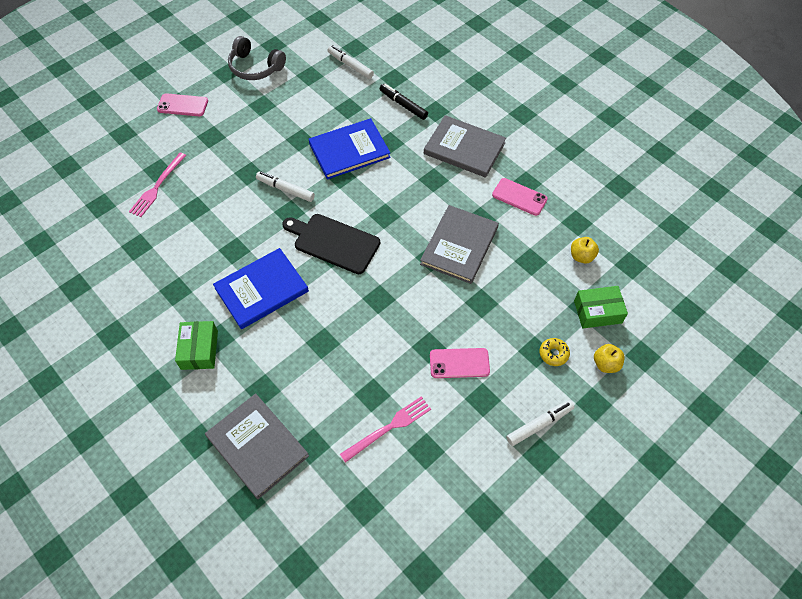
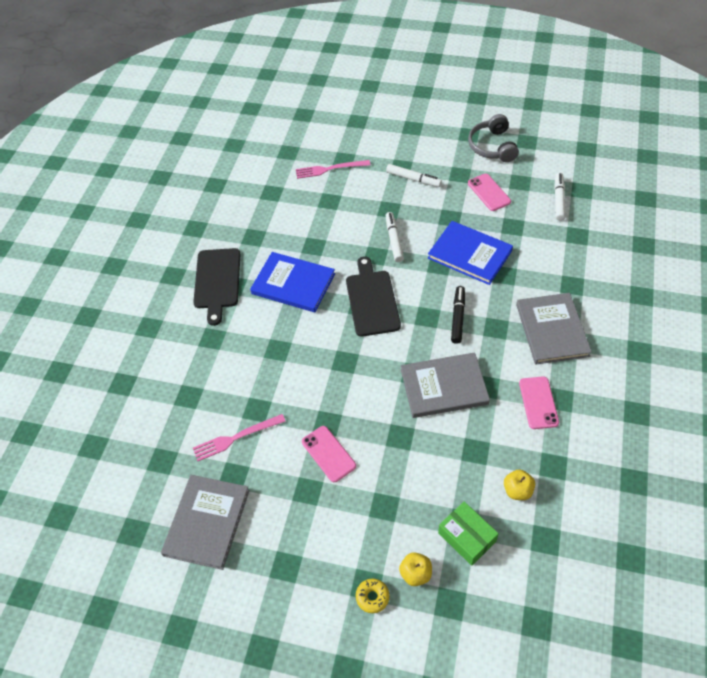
camera: 60 degrees right, 5 degrees down
pink phone [157,93,208,116] -> pink phone moved to [468,174,511,211]
green box [175,321,218,370] -> black cutting board [193,248,240,326]
grey book [205,393,309,499] -> grey book moved to [161,475,250,570]
pink fork [340,396,431,463] -> pink fork turned 135 degrees clockwise [193,414,286,461]
black marker [380,84,428,120] -> black marker moved to [451,286,465,344]
white marker [506,400,574,446] -> white marker moved to [386,164,442,187]
yellow donut [539,338,570,366] -> yellow donut moved to [356,579,389,613]

